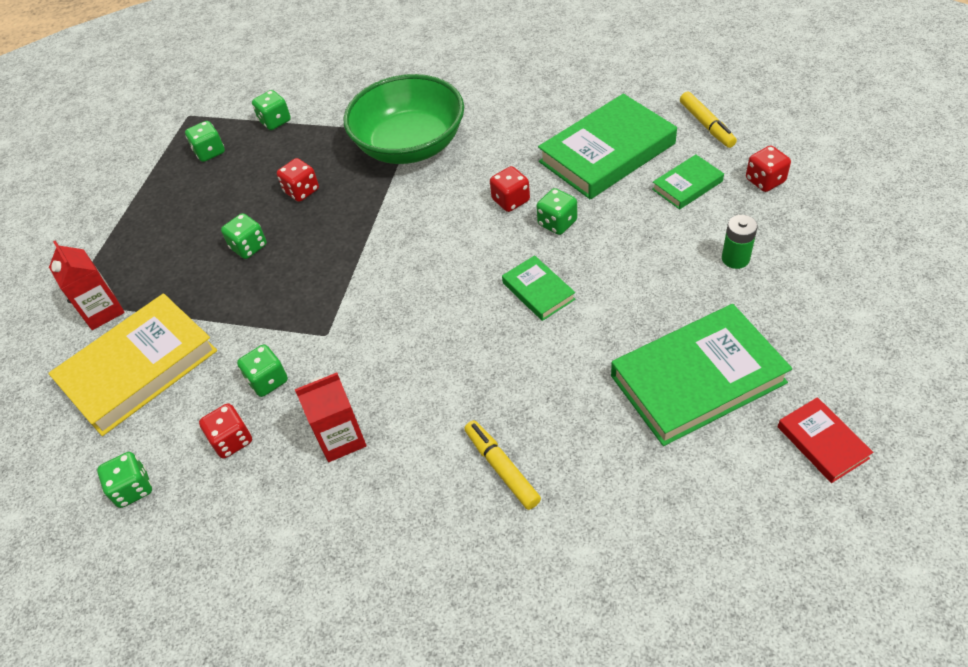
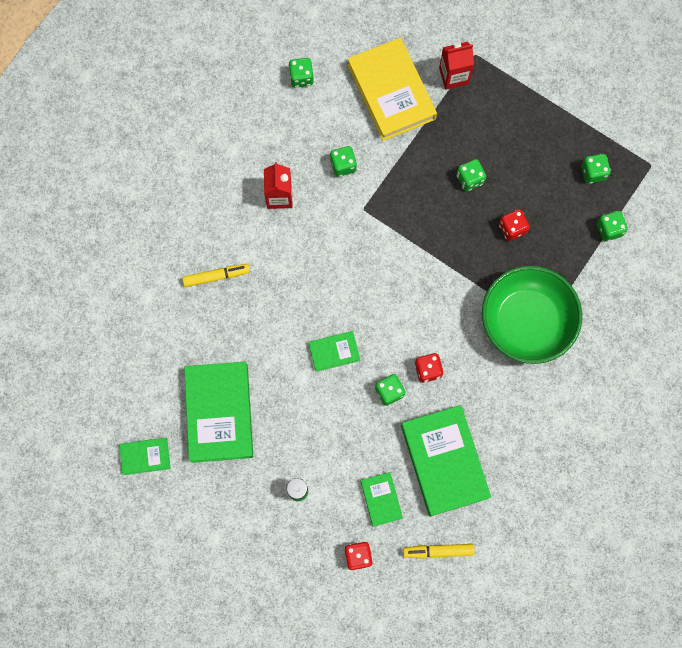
camera: 105 degrees right, 25 degrees up
red dice [199,403,252,458] -> none
red book [777,397,873,483] -> green book [119,438,170,475]

